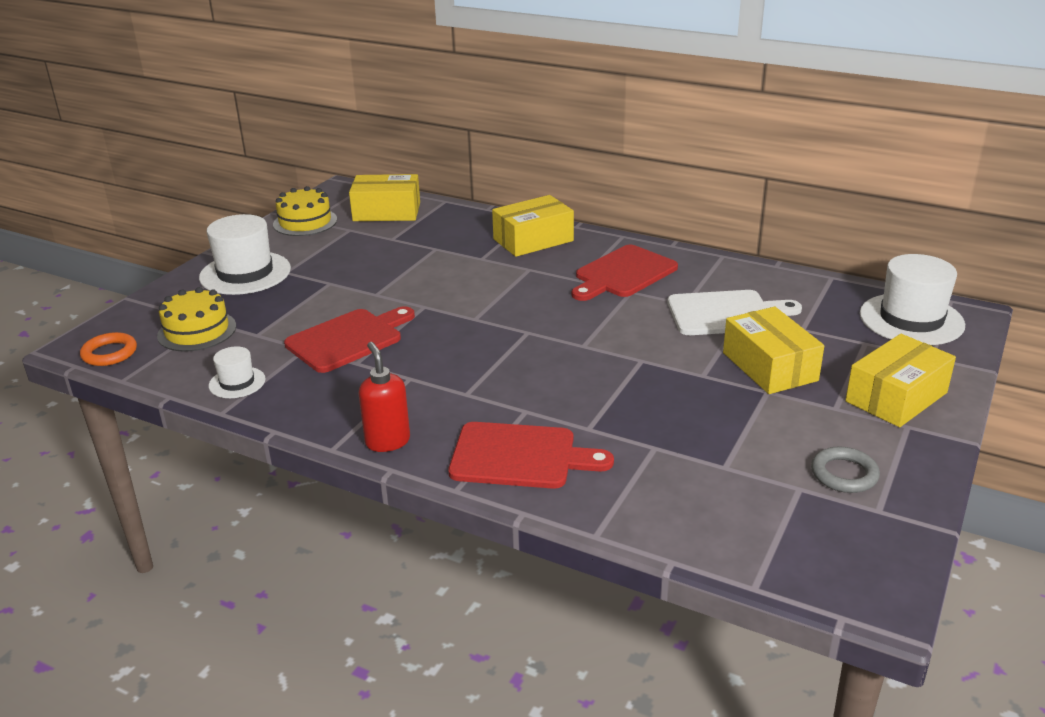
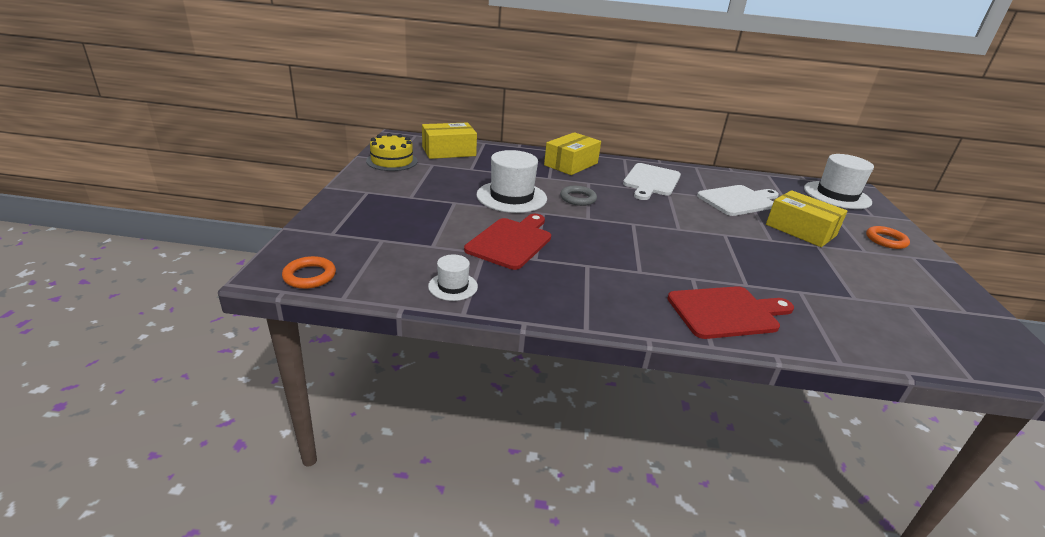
camera: 25 degrees left, 0 degrees up
yellow cake [157,287,236,352] -> none
white hat [199,214,291,295] -> white hat moved to [476,150,547,213]
red soap dispenser [359,342,410,452] -> none
red cutting board [572,245,678,301] -> white cutting board [623,163,681,200]
grey ring [811,446,880,493] -> grey ring moved to [560,186,597,206]
yellow box [845,334,956,427] -> orange ring [866,226,910,249]

